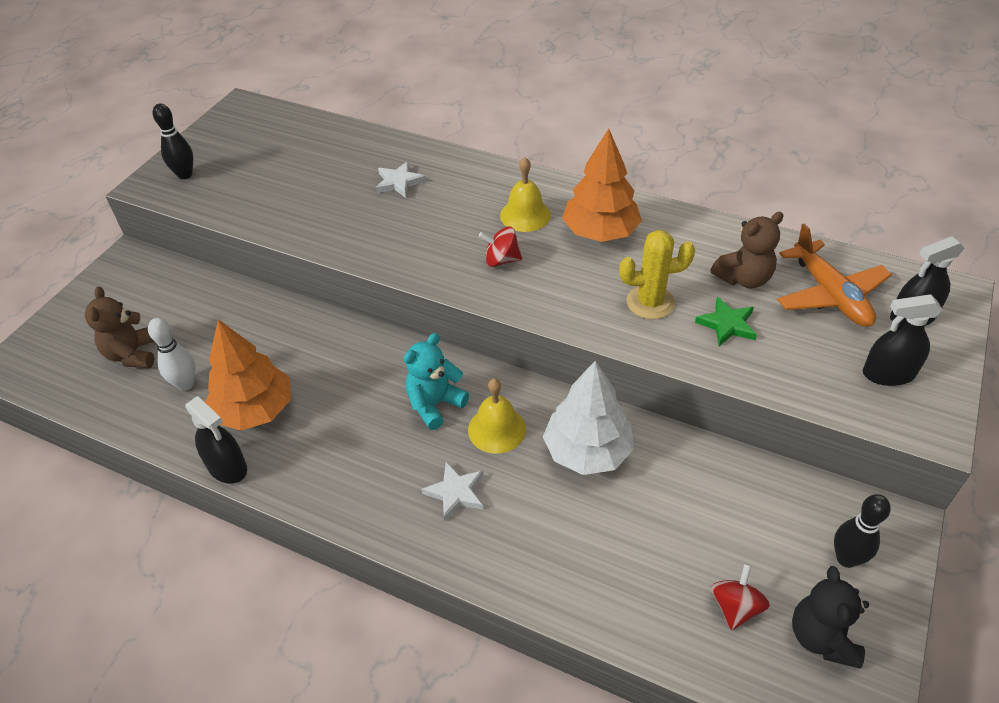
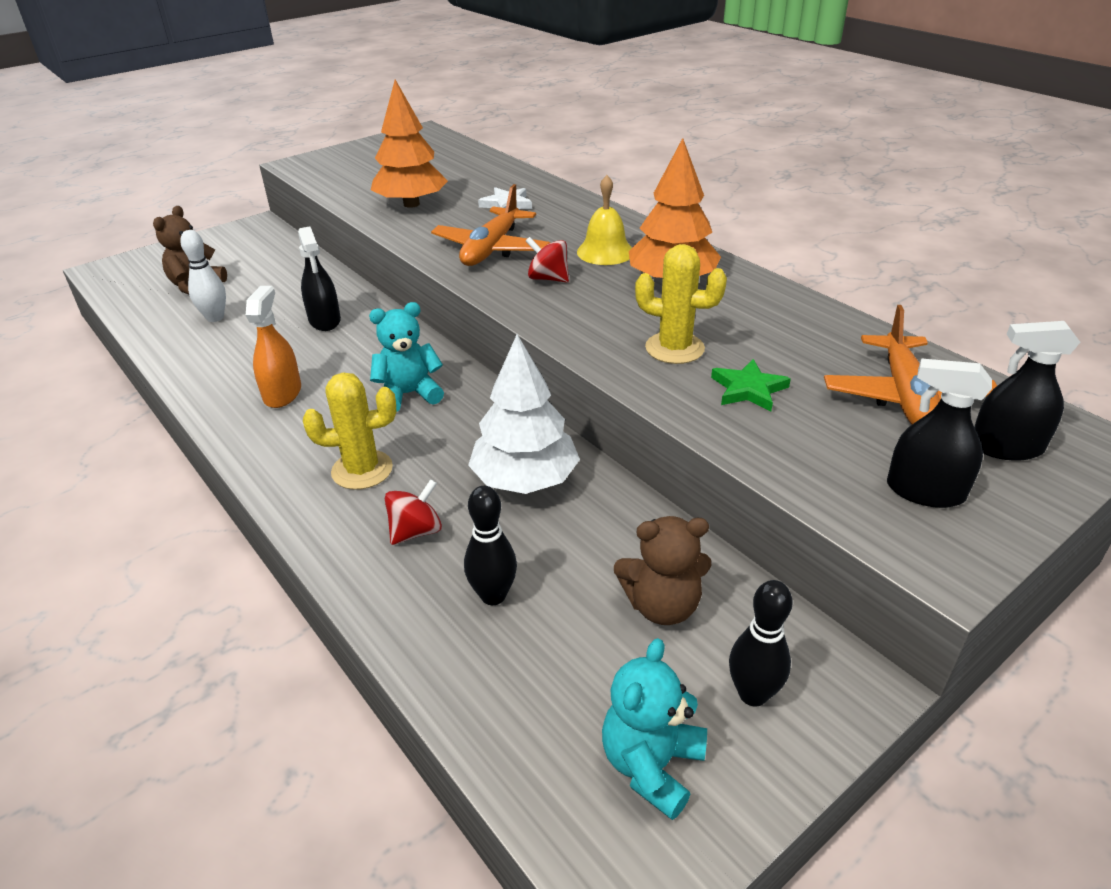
camera: 25 degrees right, 10 degrees down
black bowling pin [153,103,193,179] -> black bowling pin moved to [464,486,517,605]
black spray bottle [185,396,247,484] -> black spray bottle moved to [298,227,341,331]
orange tree [205,319,291,431] -> orange tree moved to [371,80,448,208]
white star [422,462,483,521] -> yellow cactus [303,373,396,490]
yellow bell [468,378,526,454] -> none
brown teddy bear [711,212,784,288] -> brown teddy bear moved to [614,516,712,625]
red spinning top [711,564,770,630] -> red spinning top moved to [385,479,442,545]
black teddy bear [792,566,869,668] -> turquoise teddy bear [602,638,707,820]
none -> orange spray bottle [246,286,301,408]
none -> orange plane [431,184,550,266]

